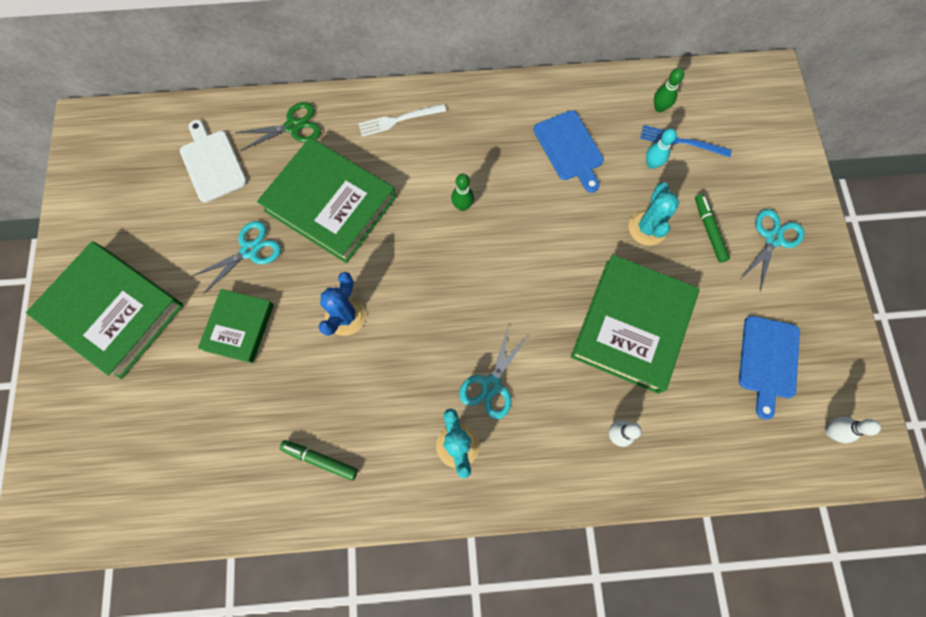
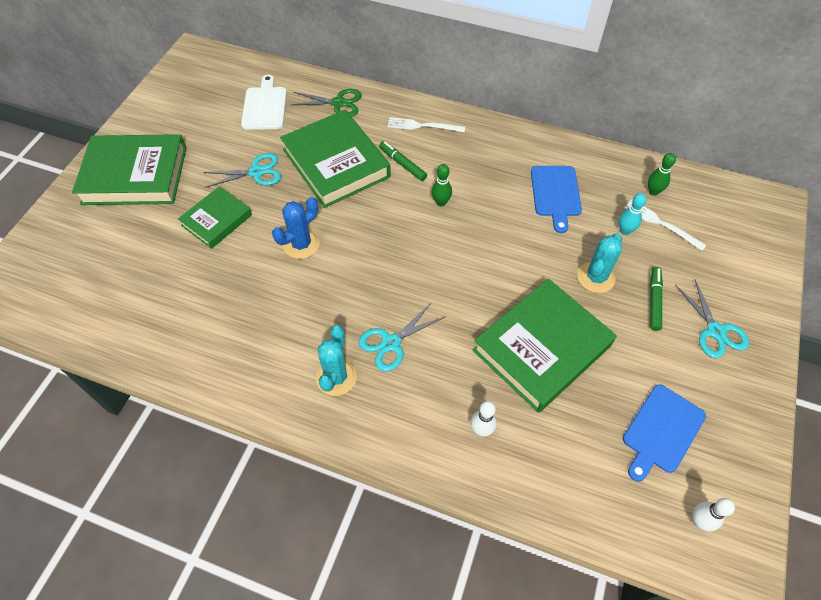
camera: 25 degrees right, 15 degrees down
green book [26,241,184,379] -> green book turned 60 degrees counterclockwise [72,134,187,205]
green marker [280,440,358,481] -> green marker moved to [379,141,427,181]
blue fork [640,125,732,157] -> white fork [624,199,707,251]
turquoise scissors [740,209,805,292] -> turquoise scissors turned 105 degrees clockwise [675,280,749,358]

